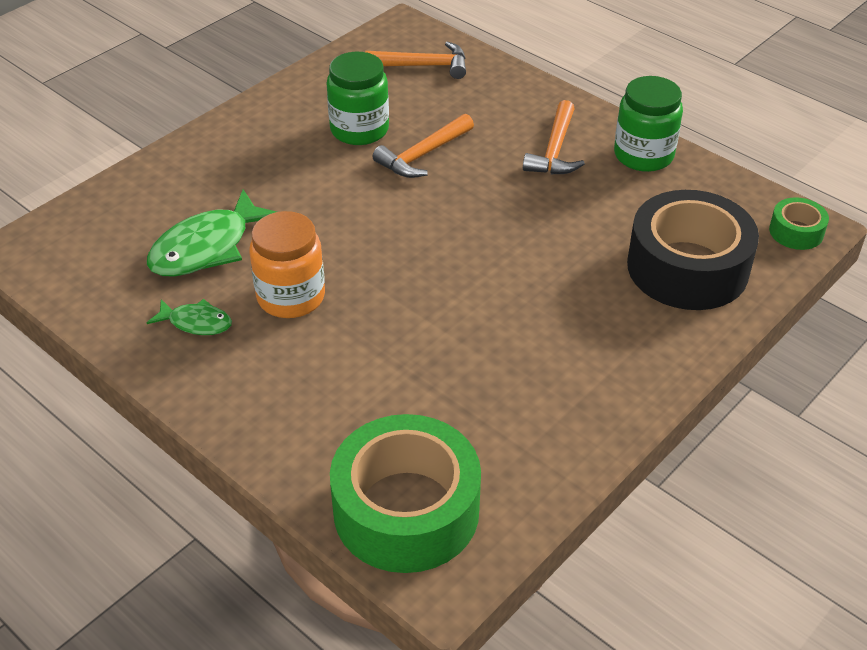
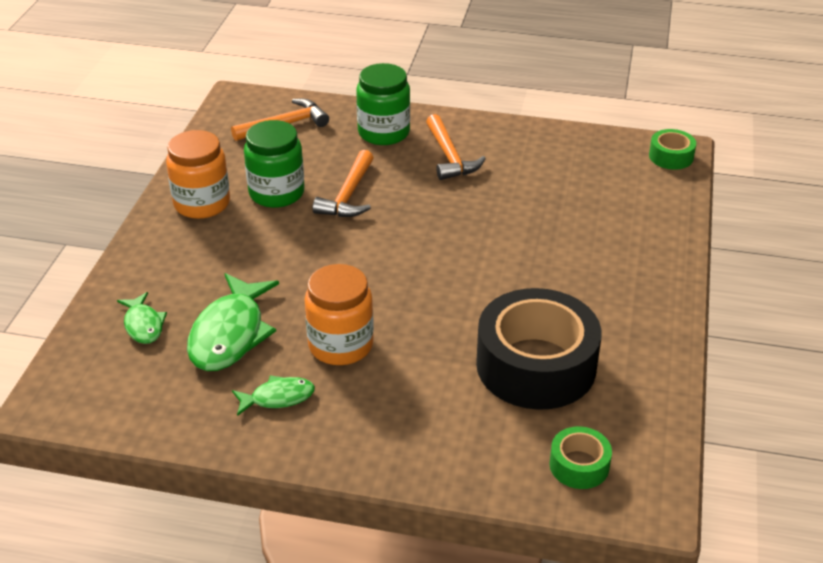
camera: 30 degrees left, 5 degrees down
green tape [330,414,481,573] -> green tape [549,426,612,489], size x0.46
green jar [614,76,683,172] -> green jar moved to [356,63,410,145]
black tape [627,190,759,310] -> black tape moved to [476,288,602,410]
none -> green fish [117,292,167,344]
none -> orange jar [166,130,230,219]

